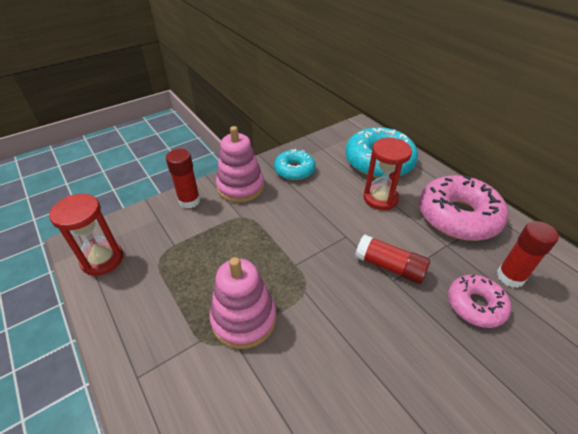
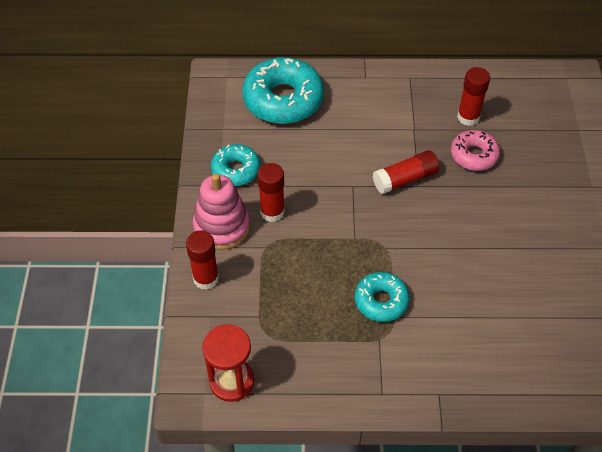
camera: 55 degrees left, 10 degrees up
pink stacking toy [209,257,276,349] -> turquoise donut [355,272,410,322]
red hourglass [364,137,412,210] -> none
pink donut [419,175,508,241] -> none
none -> red glue stick [257,163,285,222]

